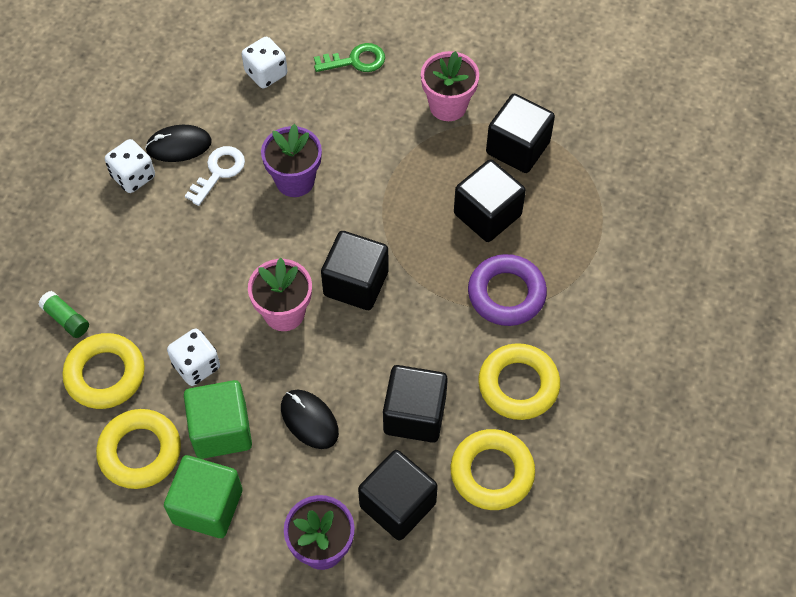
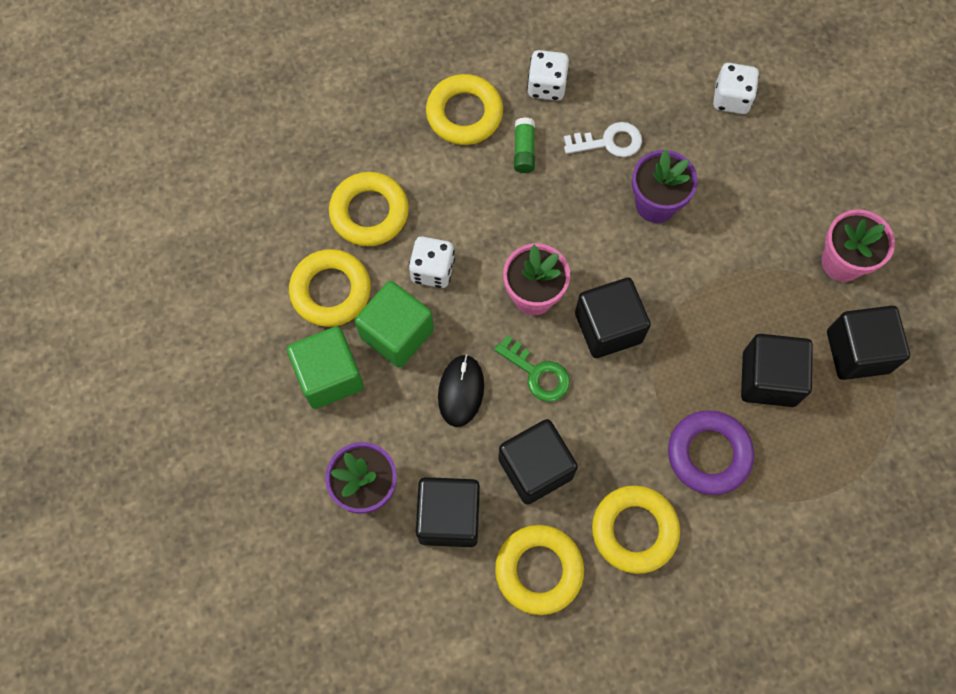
camera: 50 degrees right, 10 degrees up
green glue stick [38,291,89,338] -> green glue stick moved to [514,117,535,173]
black mouse [145,125,212,162] -> none
green key [314,43,385,72] -> green key moved to [494,336,570,402]
none -> yellow ring [426,74,503,145]

